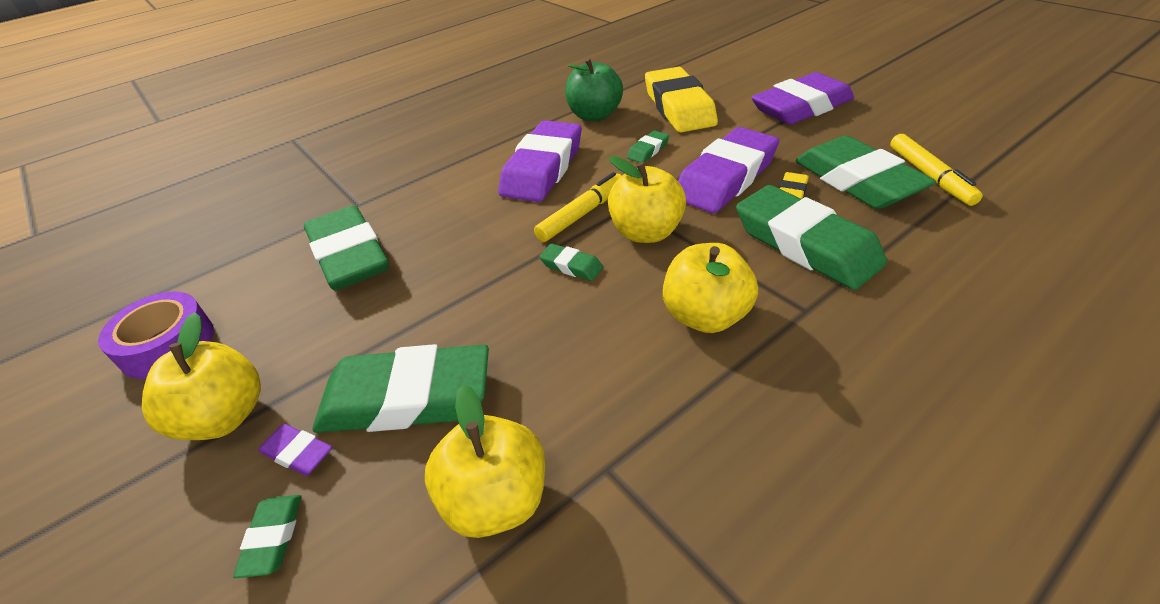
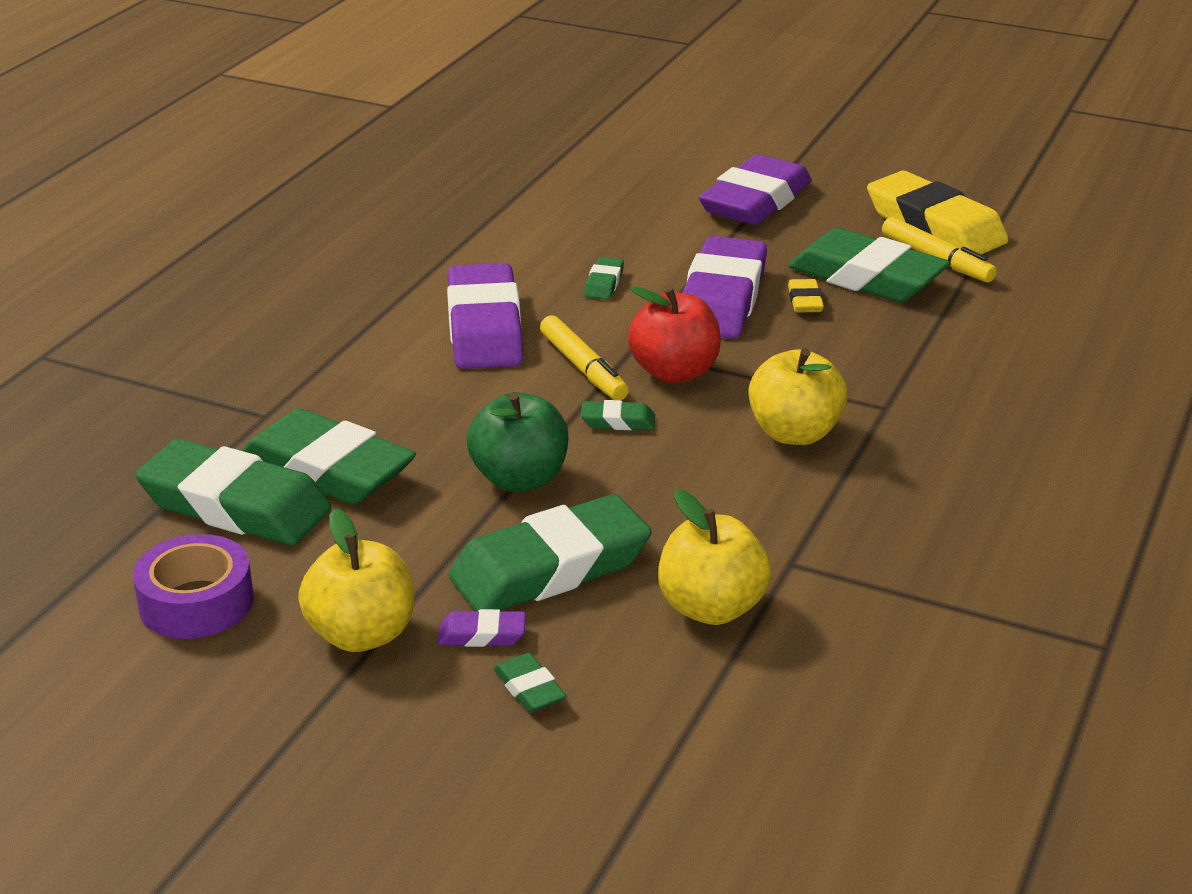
camera: 30 degrees left, 10 degrees down
yellow marker [534,172,622,242] -> yellow marker turned 135 degrees clockwise [540,315,629,400]
green apple [565,57,623,121] -> green apple moved to [467,392,569,492]
yellow apple [608,156,686,243] -> red apple [628,286,721,383]
yellow eraser [645,67,718,132] -> yellow eraser moved to [867,171,1009,255]
green eraser [736,185,887,290] -> green eraser moved to [135,439,332,546]

